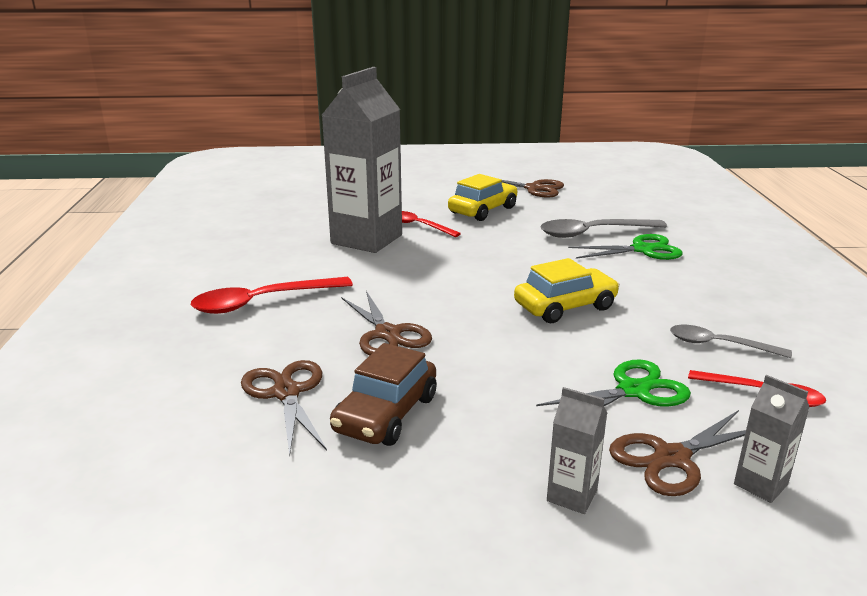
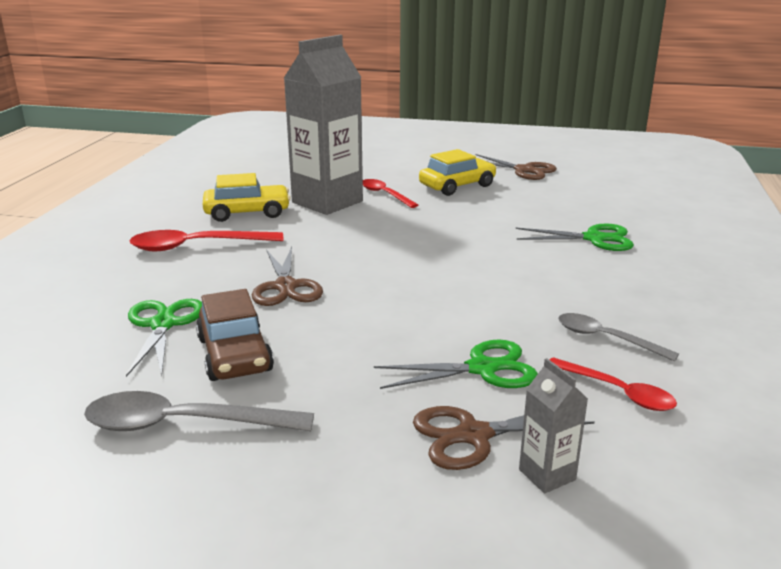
camera: 15 degrees right, 0 degrees up
brown scissors [241,360,327,456] -> green scissors [126,299,202,377]
brown car [330,343,437,446] -> brown car turned 60 degrees counterclockwise [196,289,274,381]
yellow car [514,258,620,323] -> yellow car moved to [203,173,291,222]
grey spoon [540,219,667,238] -> grey spoon moved to [84,391,314,431]
grey carton [547,387,607,514] -> none

